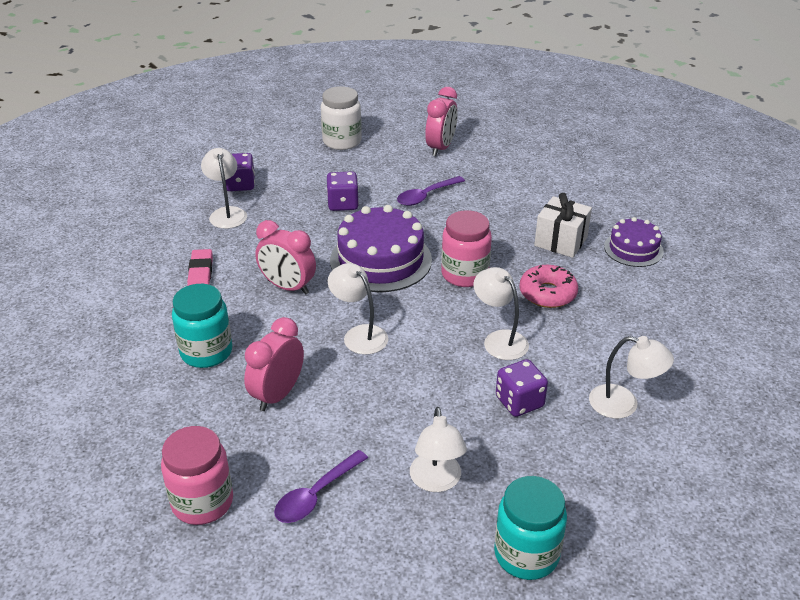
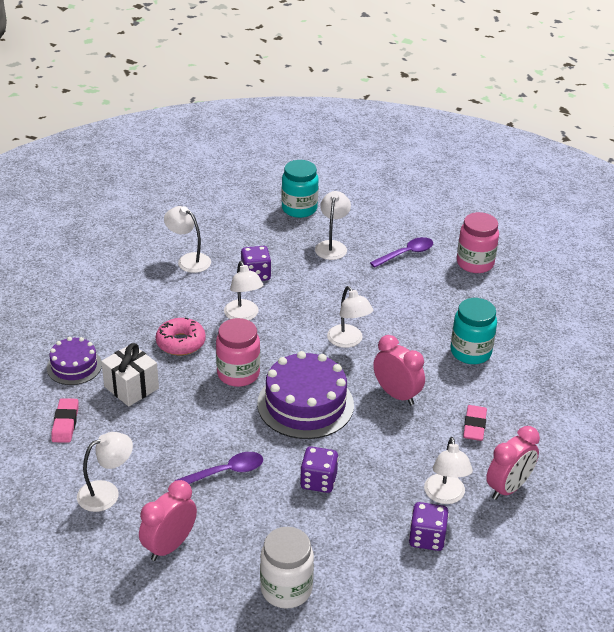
camera: 165 degrees left, 0 degrees up
pink clock [244,317,304,411] -> pink clock moved to [486,426,540,500]
none -> pink eraser [51,398,79,443]
none -> white lamp [77,432,133,512]

